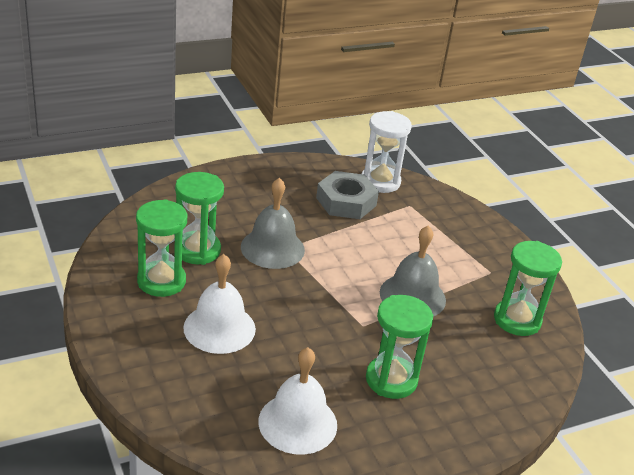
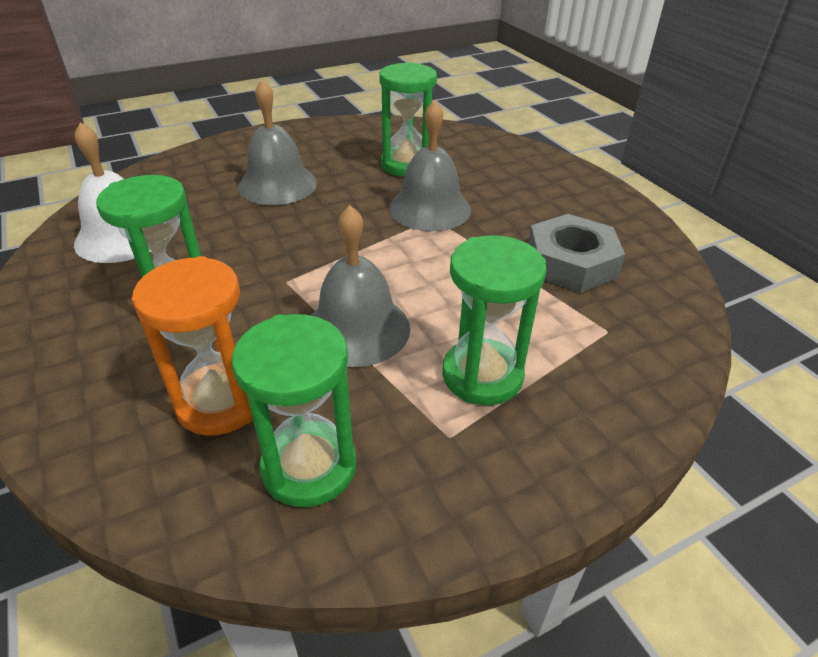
camera: 90 degrees right, 5 degrees up
green hourglass [136,199,187,297] -> green hourglass moved to [442,235,547,405]
white bell [183,254,256,354] -> grey bell [238,79,317,205]
white hourglass [362,111,412,193] -> none
none -> orange hourglass [132,256,253,436]

